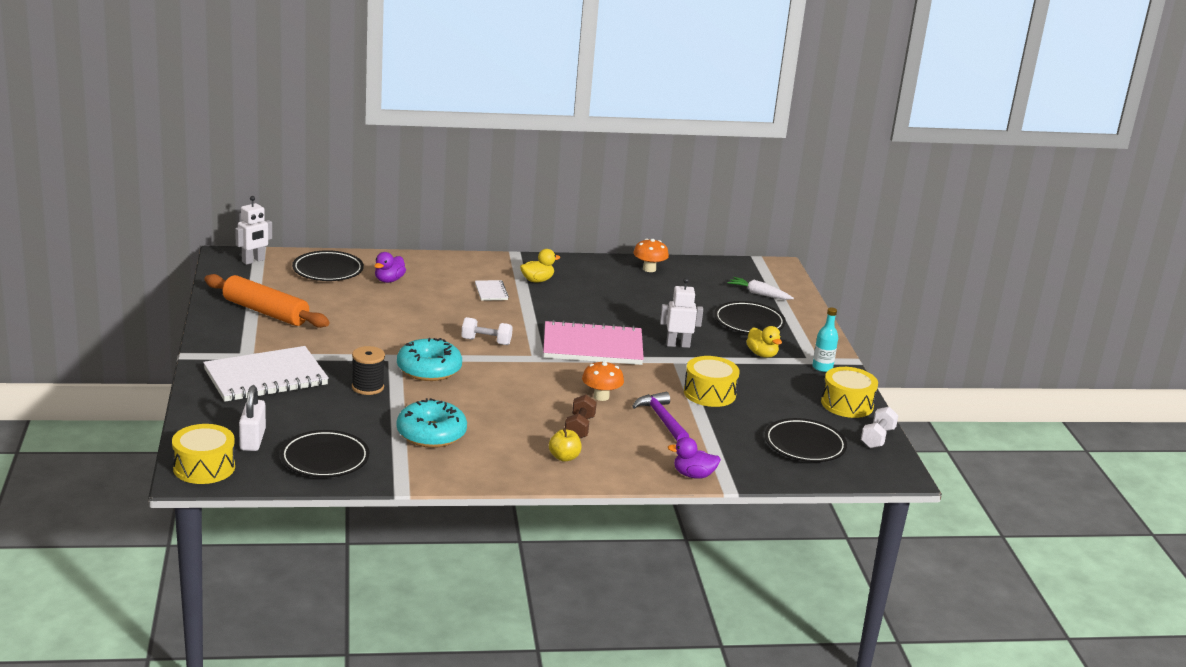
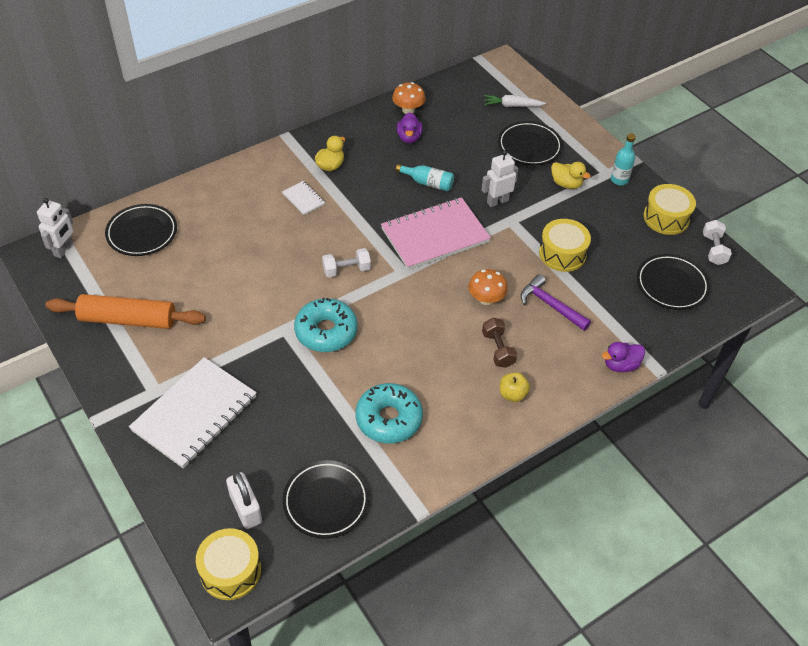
camera: 25 degrees left, 25 degrees up
black spool [352,346,385,395] -> none
purple duck [374,252,406,283] -> purple duck moved to [397,112,422,143]
none -> turquoise bottle [396,164,454,191]

